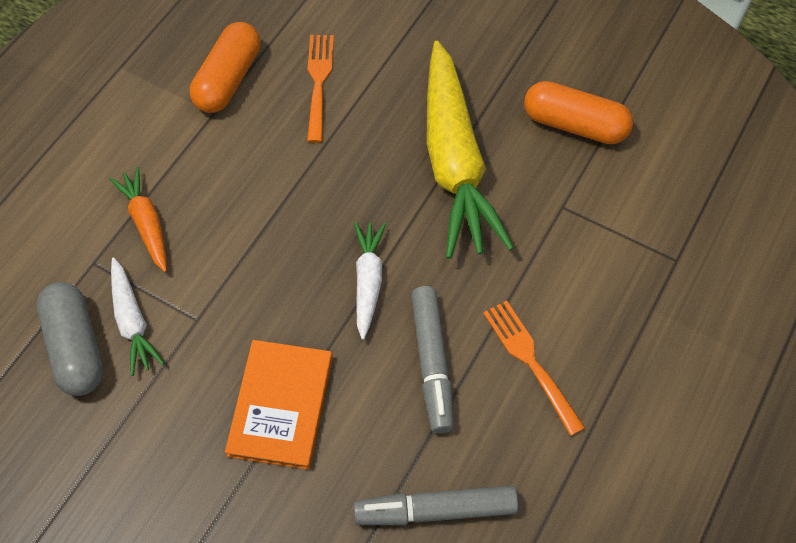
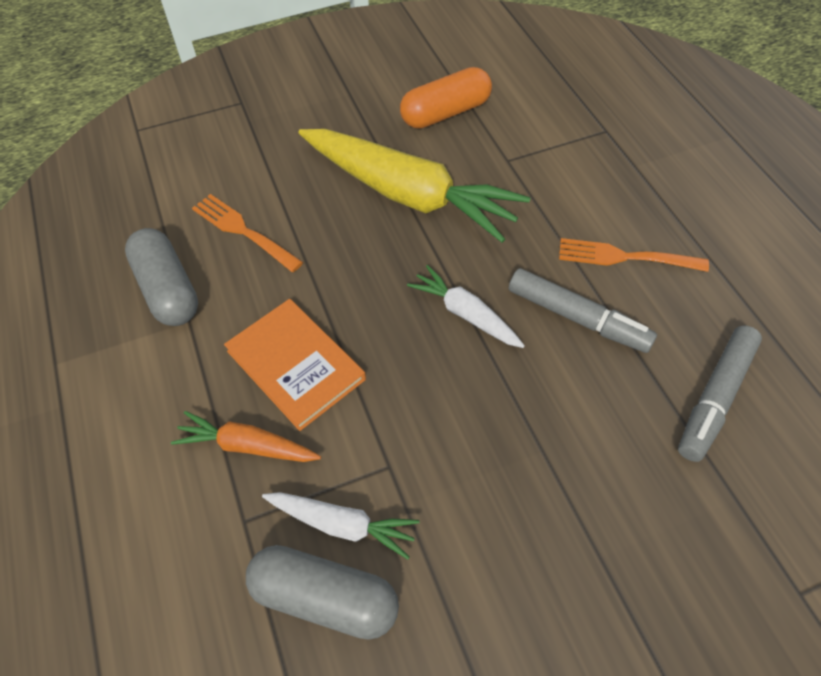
camera: 50 degrees left, 5 degrees down
orange capsule [190,22,261,113] -> grey capsule [125,228,198,326]
orange book [225,340,332,470] -> orange book moved to [224,299,366,431]

